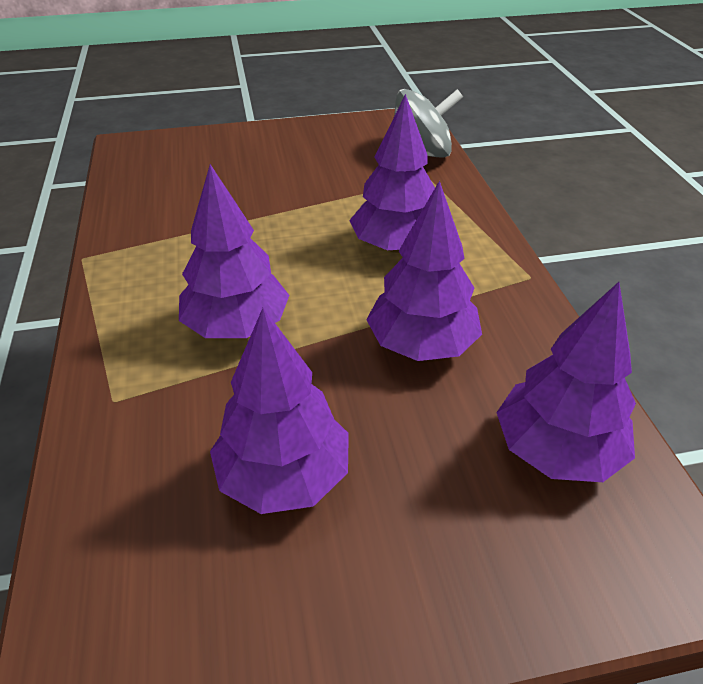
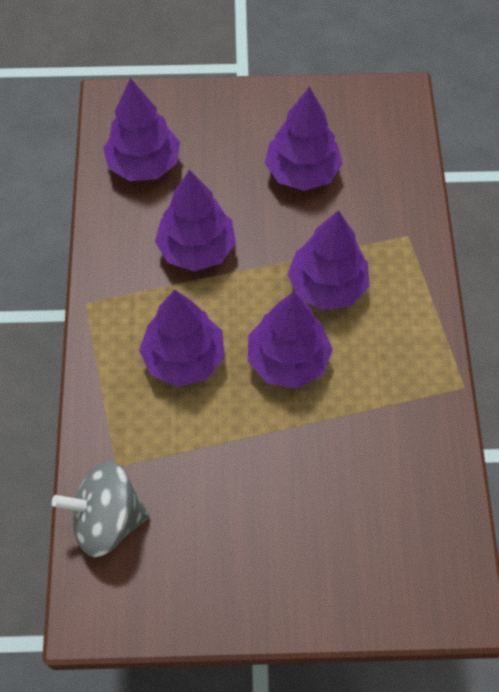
camera: 170 degrees left, 20 degrees up
none -> purple tree [248,292,333,388]

